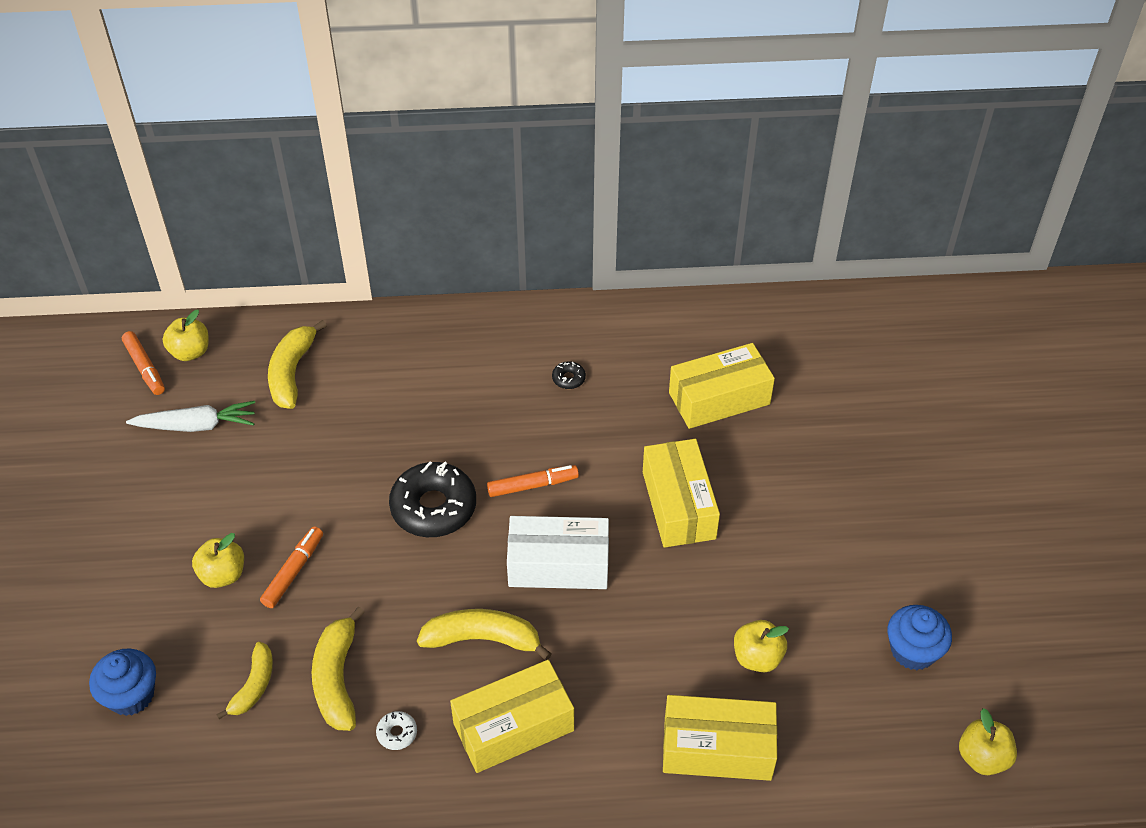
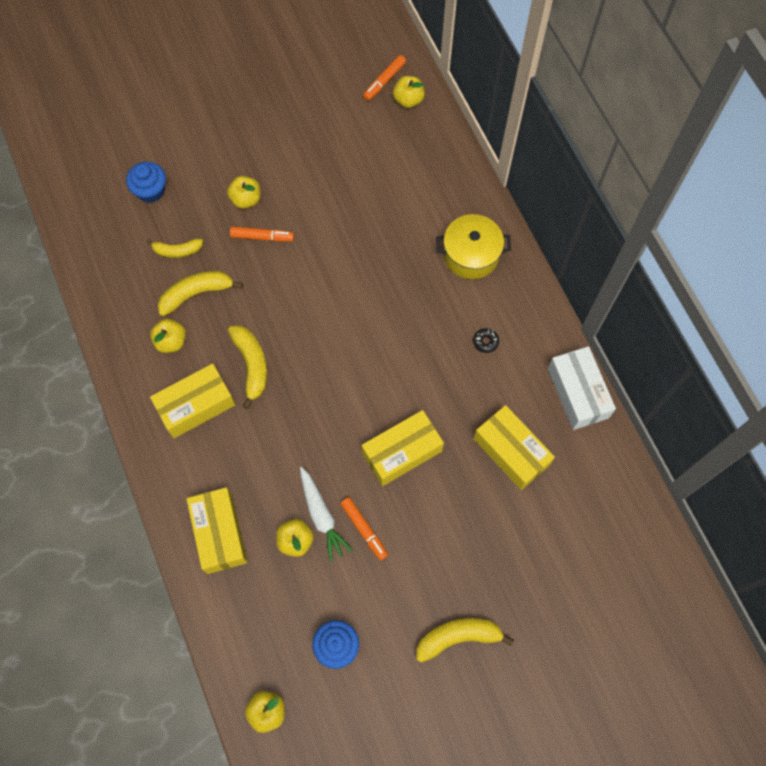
camera: 70 degrees right, 20 degrees up
white carrot [126,401,255,432] -> white carrot moved to [300,467,353,562]
yellow banana [268,320,327,409] -> yellow banana moved to [416,618,514,662]
white donut [376,711,417,750] -> yellow apple [150,319,186,353]
black donut [389,461,476,537] -> none
yellow box [450,660,574,773] -> yellow box turned 75 degrees counterclockwise [150,363,235,438]
orange marker [487,465,579,497] -> orange marker moved to [340,497,388,560]
white box [507,516,609,589] -> white box moved to [548,346,616,430]
none -> yellow pot [436,214,511,279]

